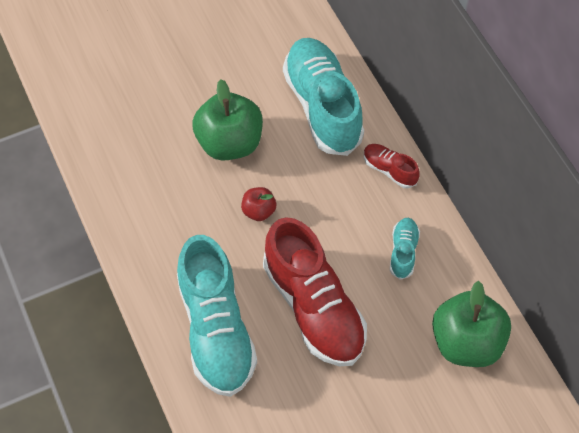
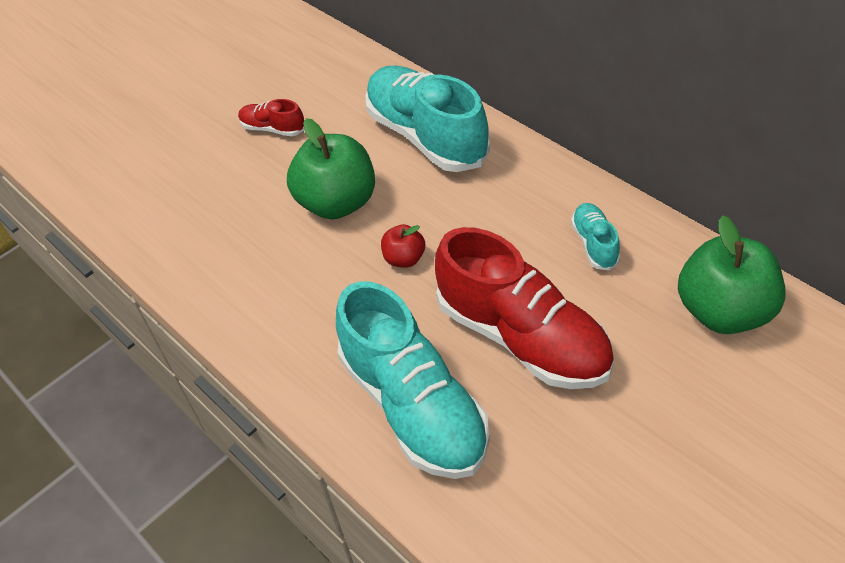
camera: 15 degrees left, 10 degrees down
red shoe [364,144,420,188] -> red shoe moved to [238,99,304,137]

